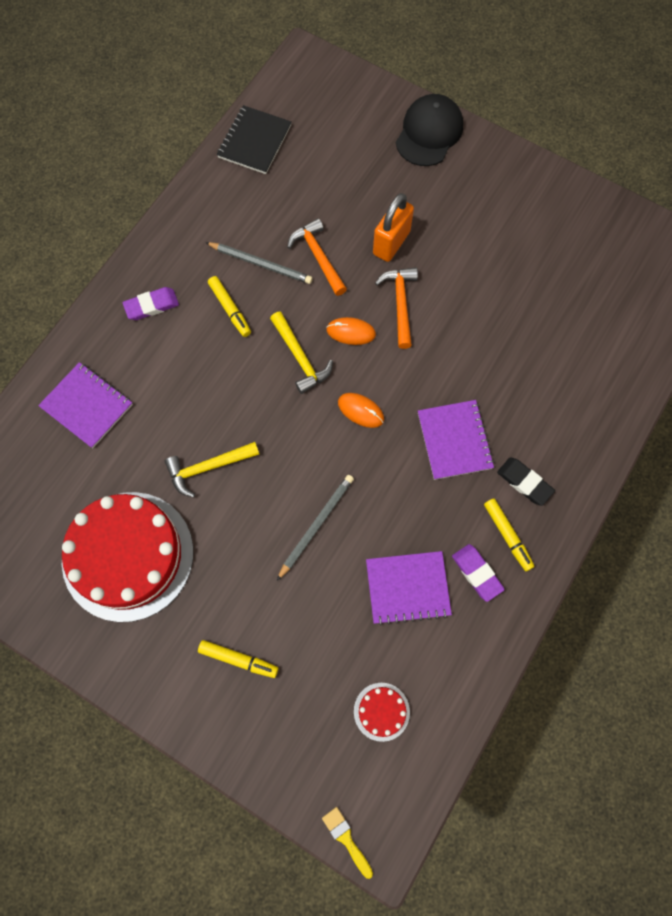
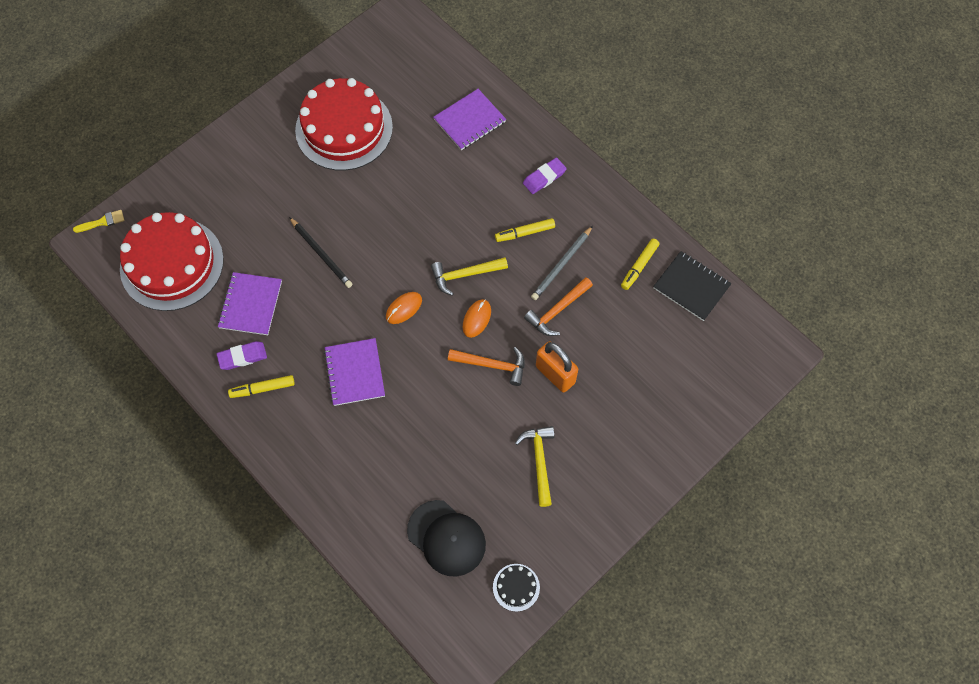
camera: 105 degrees right, 5 degrees down
purple eraser [123,287,179,320] -> purple eraser turned 60 degrees clockwise [523,157,567,194]
yellow hammer [165,442,259,497] -> yellow hammer moved to [515,426,554,507]
yellow marker [198,640,279,678] -> yellow marker moved to [621,239,660,290]
grey pencil [277,475,354,580] -> black pencil [289,217,353,288]
orange hammer [287,218,347,296] -> orange hammer turned 150 degrees clockwise [524,277,593,336]
red cake [354,683,410,742] -> red cake [120,212,224,311], size x2.46
black cap [396,94,463,166] -> black cap moved to [407,500,486,577]
purple notebook [418,400,494,480] -> purple notebook turned 75 degrees clockwise [324,338,385,406]
black eraser [497,458,555,506] -> none
none -> black cake [493,564,540,612]

